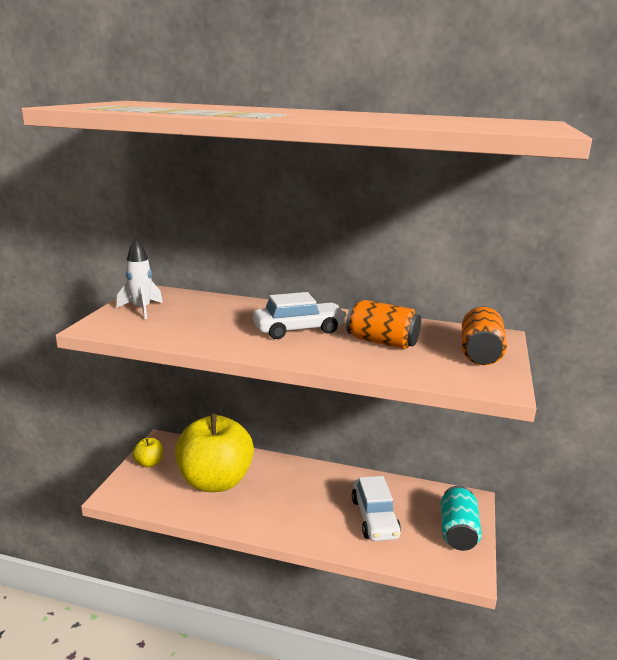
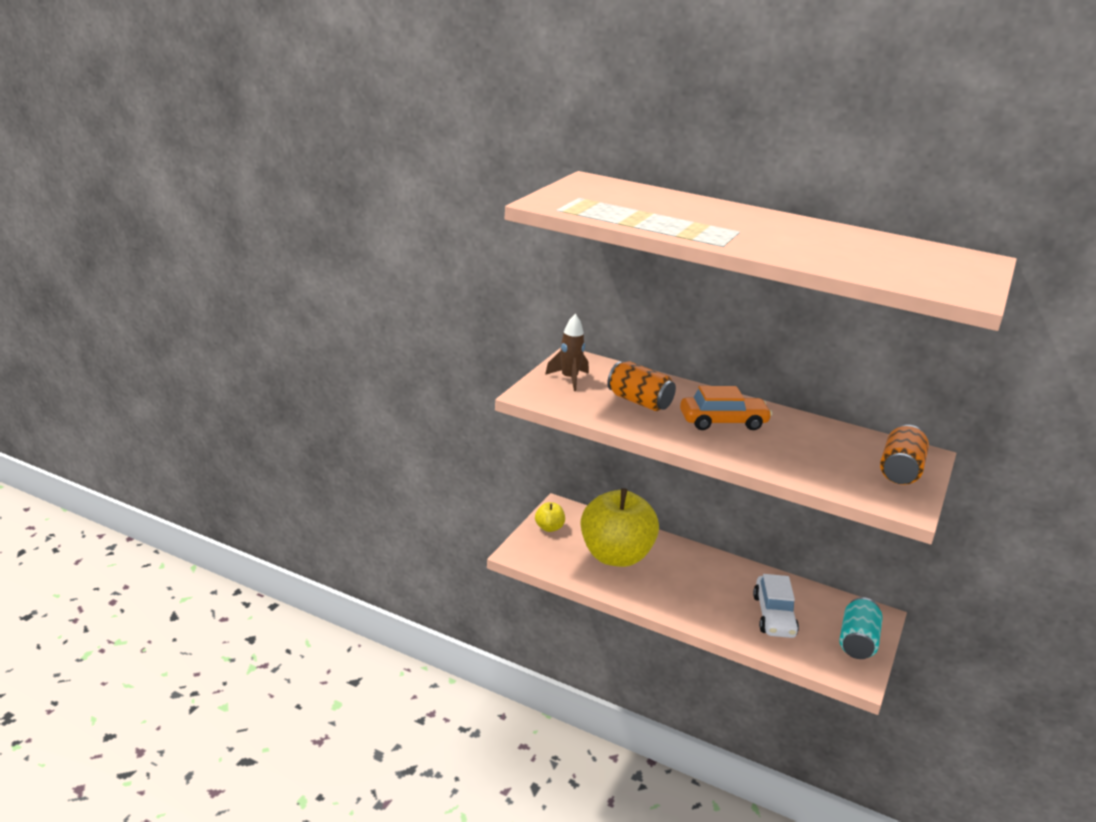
camera: 10 degrees right, 5 degrees up
white rocket [117,239,163,319] -> brown rocket [545,314,589,391]
white car [253,292,346,339] -> orange car [680,386,772,430]
orange can [346,300,421,349] -> orange can moved to [607,361,676,411]

